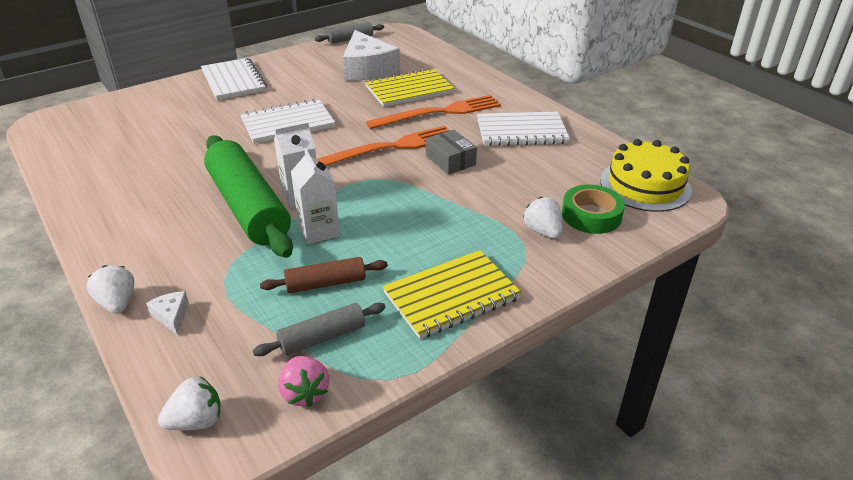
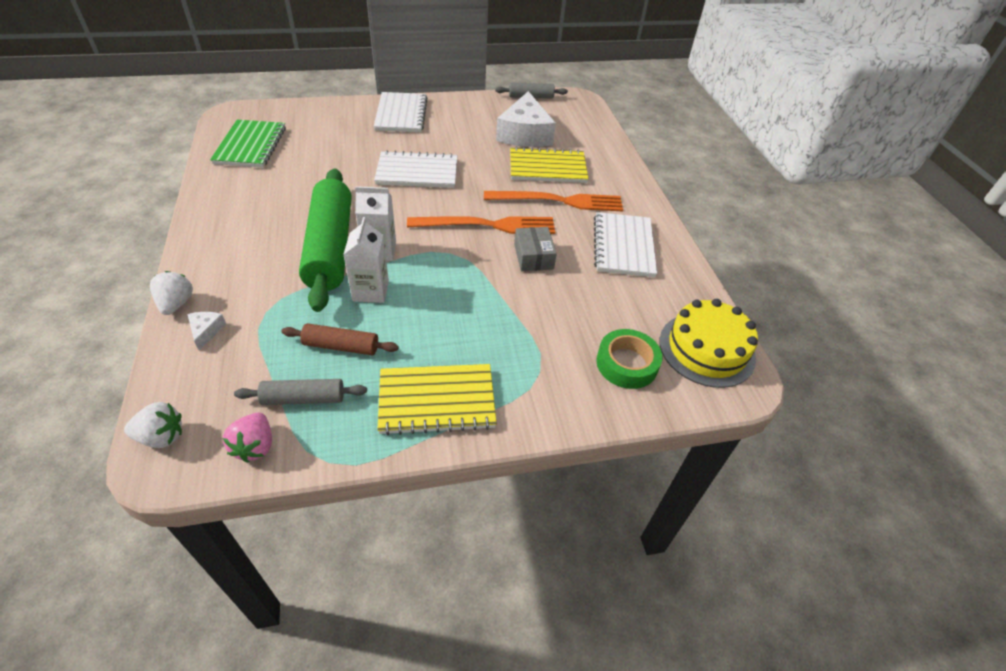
camera: 20 degrees right, 10 degrees up
white notebook [477,111,570,146] -> white notebook turned 75 degrees clockwise [594,212,657,277]
white strawberry [523,197,562,239] -> none
none -> green notebook [210,120,286,167]

